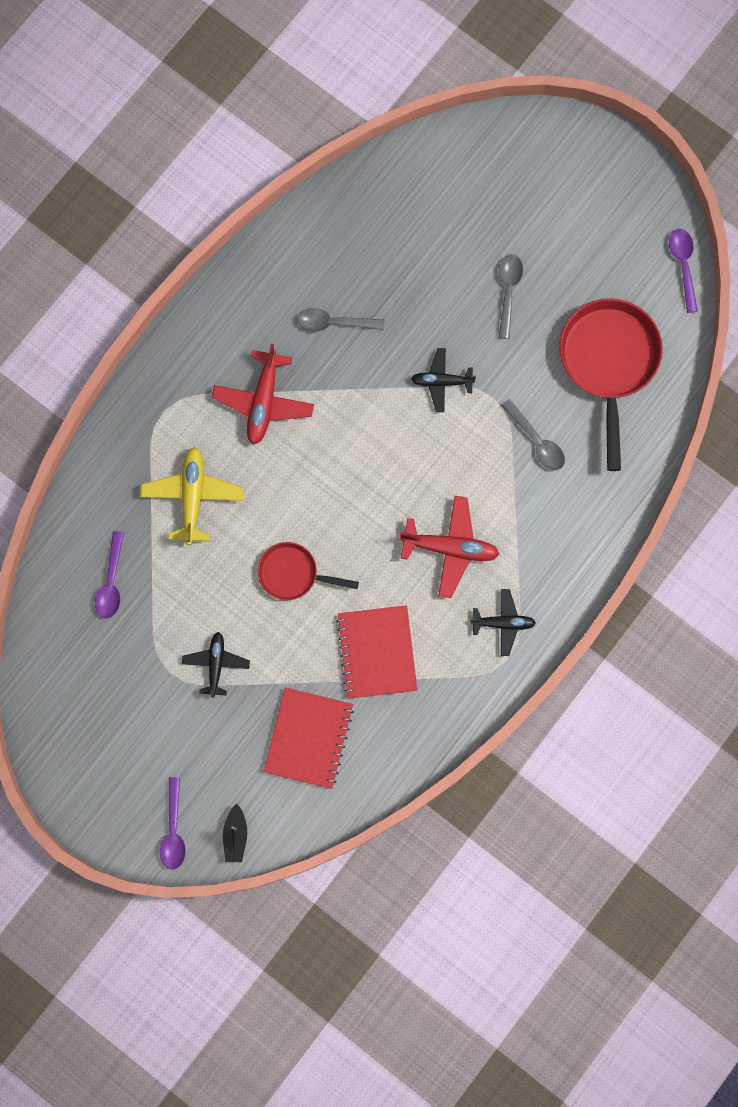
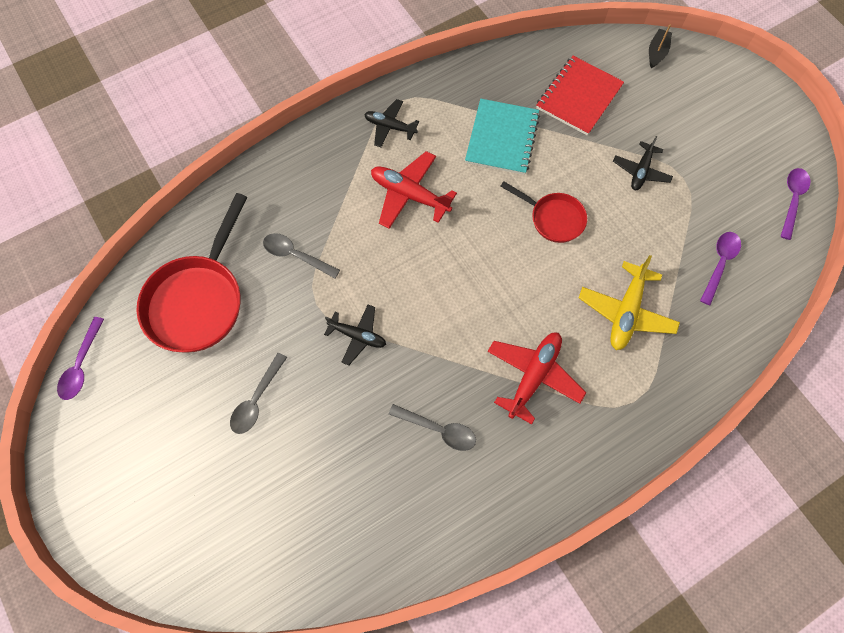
camera: 160 degrees left, 10 degrees down
purple spoon [160,777,186,870] -> purple spoon moved to [781,168,810,240]
red notebook [336,605,417,699] -> turquoise notebook [465,99,540,175]
grey spoon [501,399,565,470] -> grey spoon turned 45 degrees counterclockwise [263,233,340,279]

